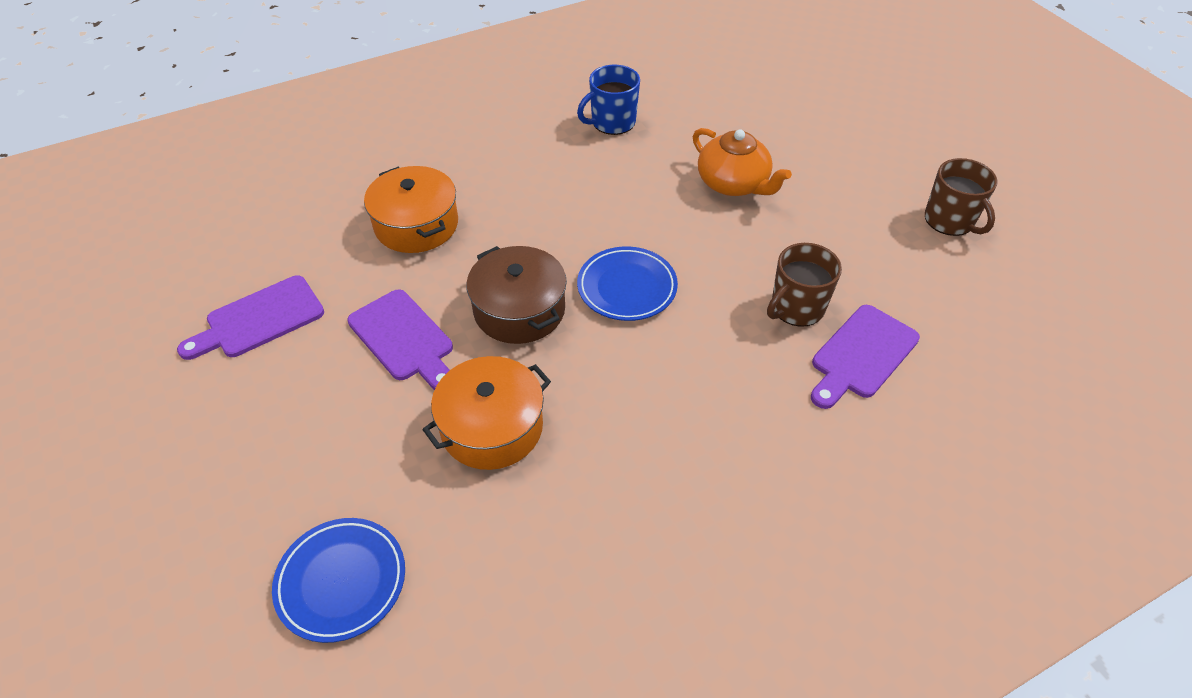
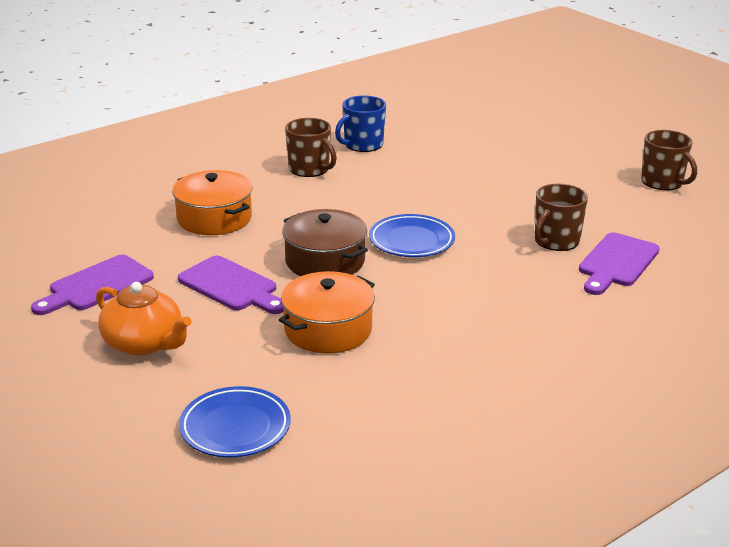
camera: 10 degrees left, 20 degrees down
orange teapot [693,128,792,196] -> orange teapot moved to [96,282,191,356]
none -> brown mug [285,118,337,177]

